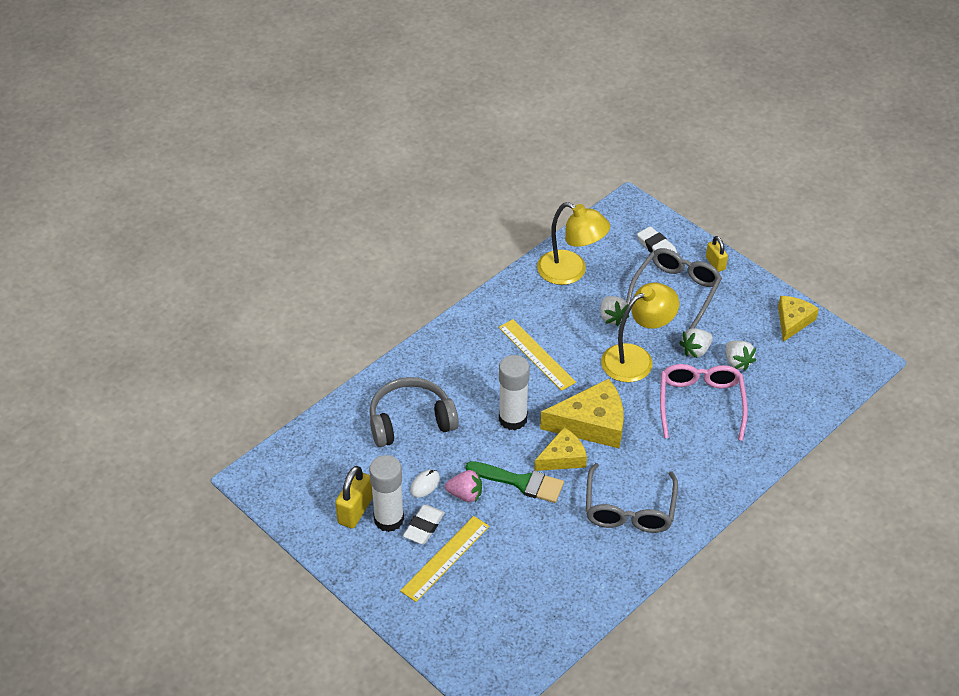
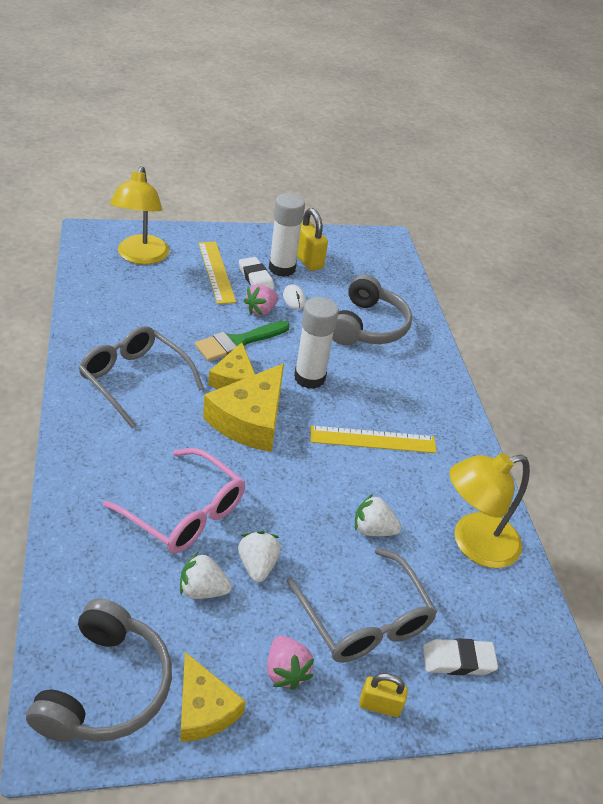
camera: 120 degrees right, 5 degrees down
yellow lamp [601,283,679,382] -> yellow lamp moved to [110,166,169,265]
none -> grey headphones [26,598,172,742]
none -> pink strawberry [267,635,314,690]

